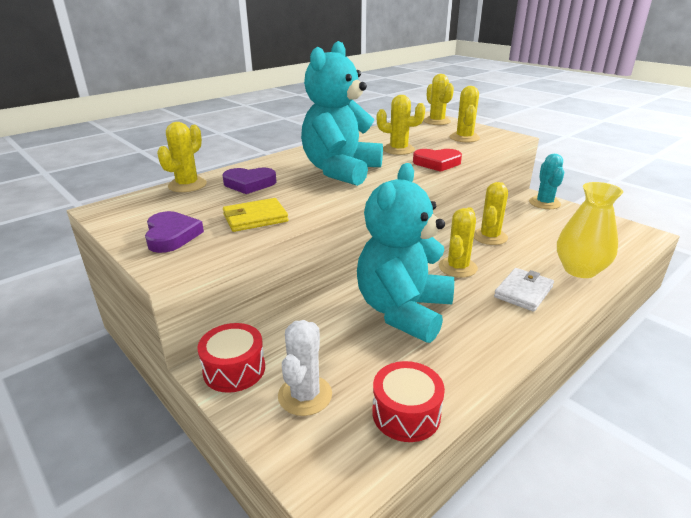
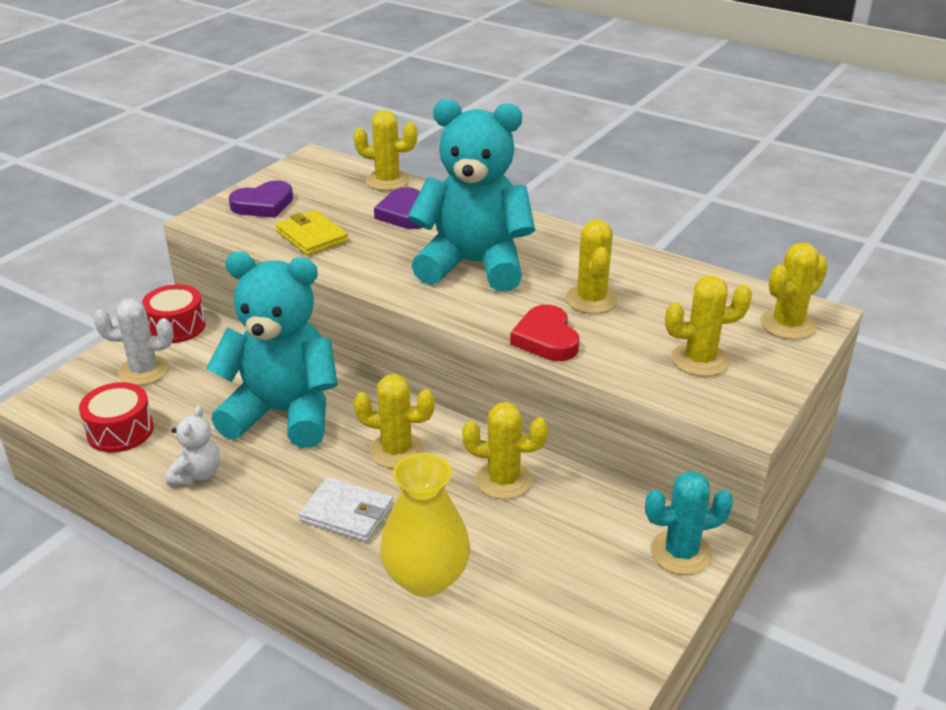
camera: 75 degrees right, 5 degrees up
none -> white teddy bear [166,406,220,485]

